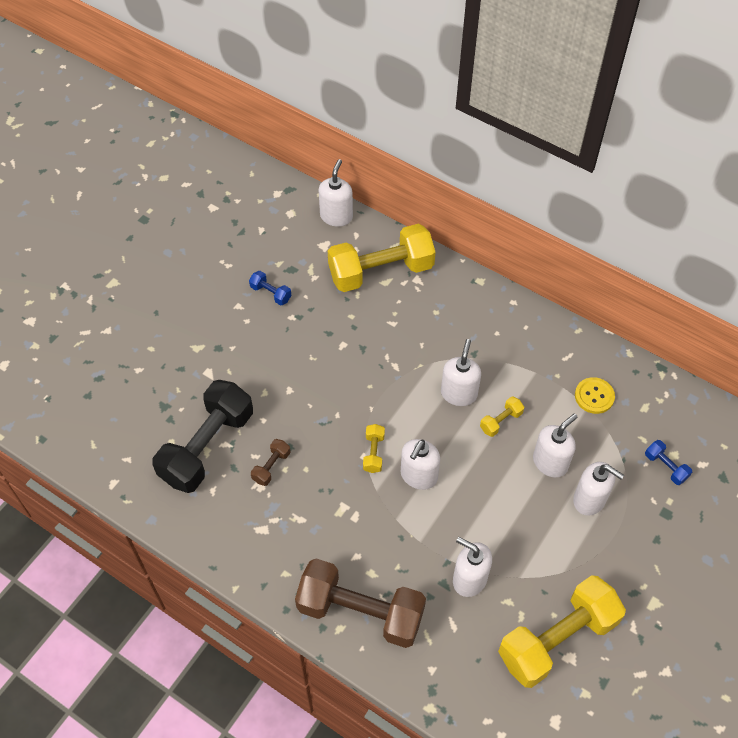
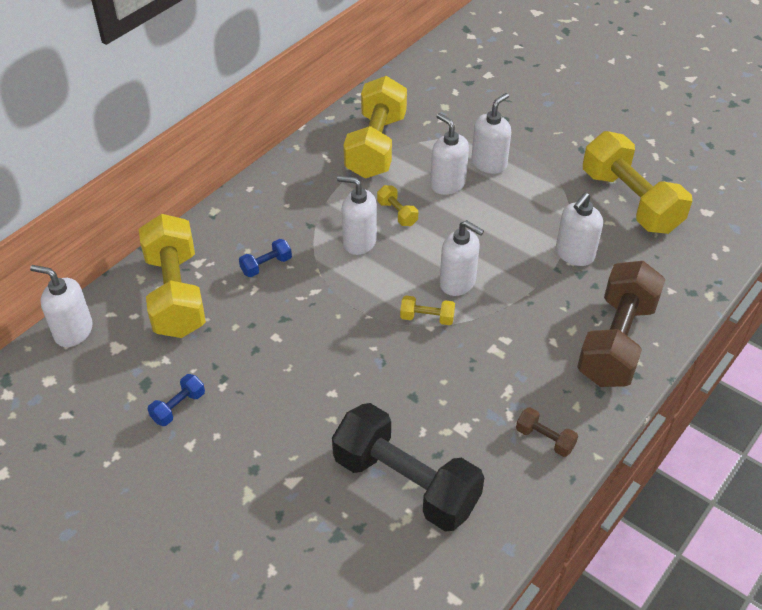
camera: 85 degrees left, 10 degrees down
brown dumbbell [251,439,290,486] -> brown dumbbell moved to [516,407,578,457]
yellow button [575,377,615,414] -> yellow dumbbell [343,76,407,178]
blue dumbbell [645,440,692,485] -> blue dumbbell moved to [239,239,292,277]

